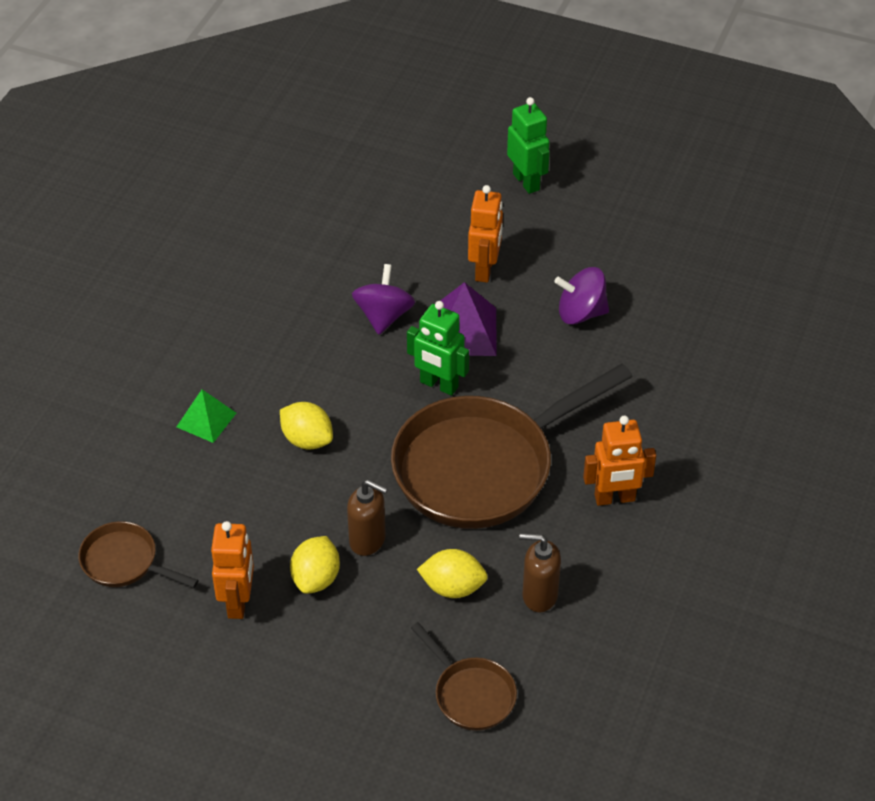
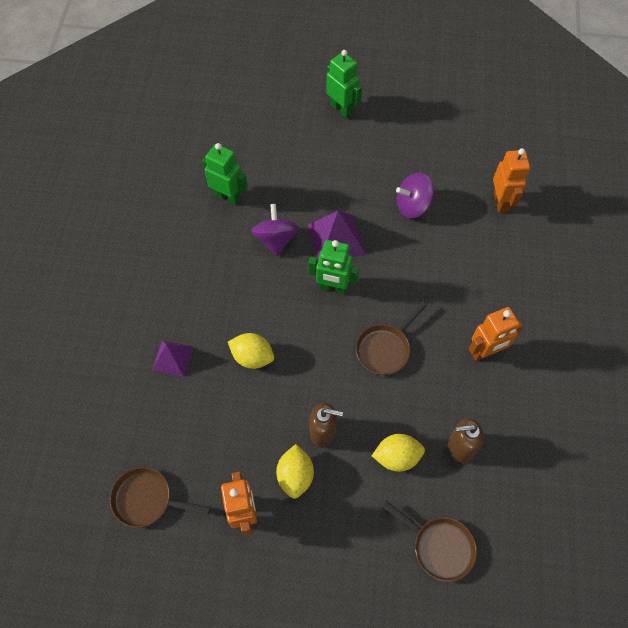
camera: 15 degrees left, 15 degrees up
green pyramid [176,389,236,443] -> purple pyramid [152,340,194,377]
brown pan [391,364,633,529] -> brown pan [356,301,427,375], size x0.46
orange robot [468,185,503,283] -> orange robot moved to [493,148,530,213]
none -> green robot [202,143,248,206]

